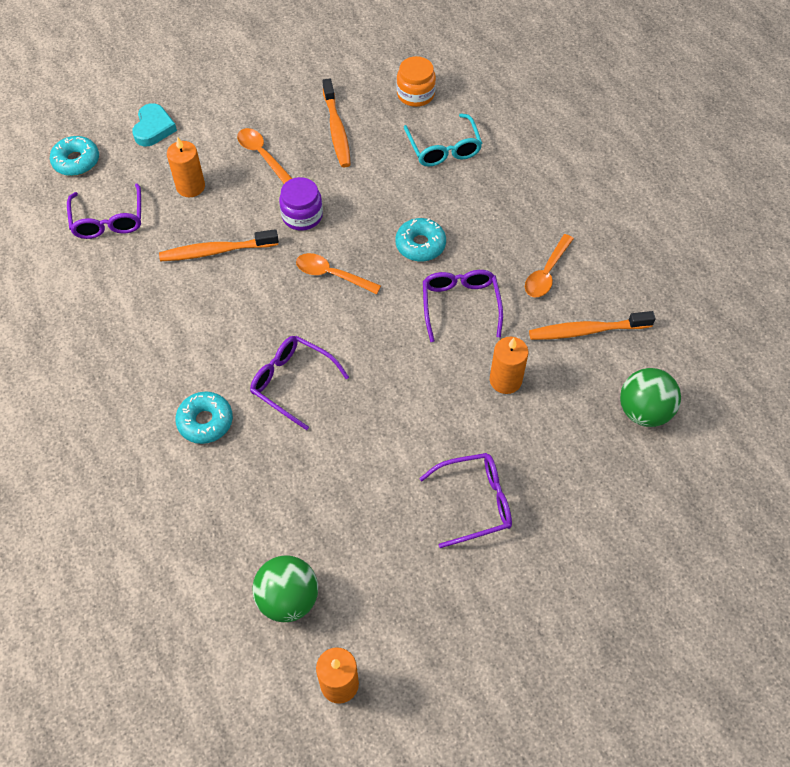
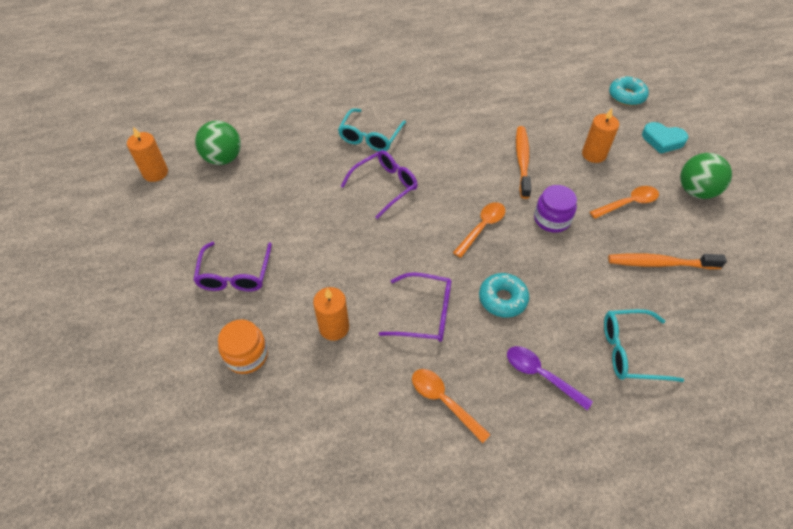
camera: 105 degrees right, 5 degrees down
purple glasses [67,183,141,239] -> none
turquoise donut [175,392,233,444] -> turquoise glasses [338,108,406,151]
orange jar [397,56,436,107] -> orange jar moved to [218,319,268,374]
orange toothbrush [529,311,656,340] -> none
green ball [620,368,681,427] -> green ball moved to [680,153,732,199]
none -> purple spoon [507,346,593,410]

